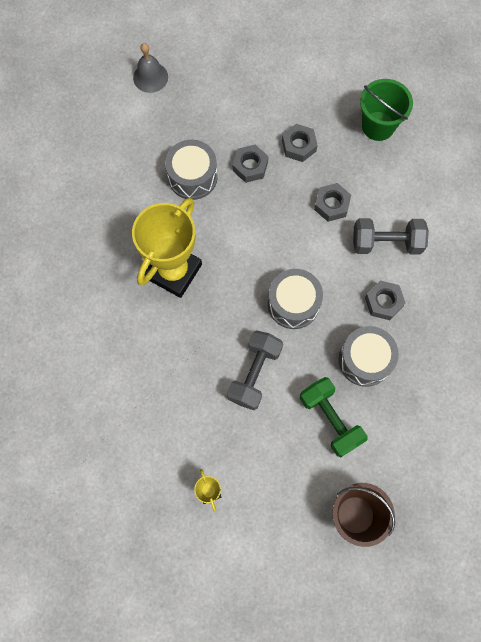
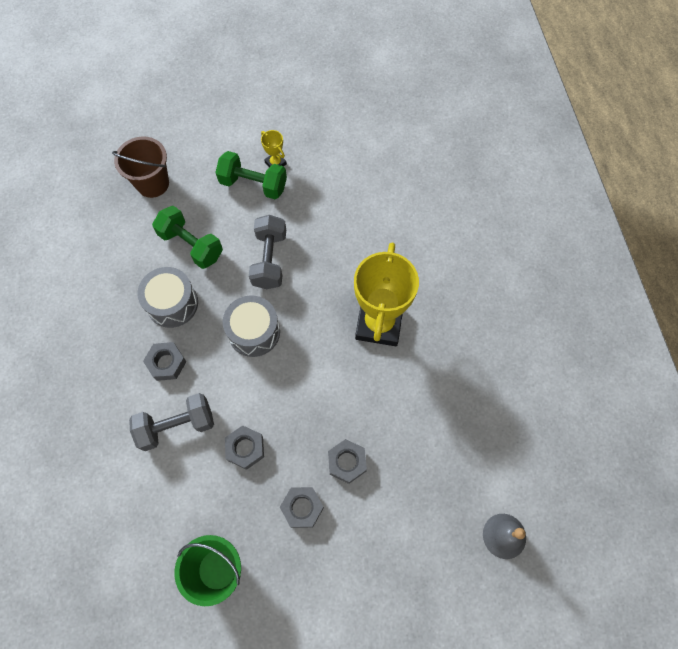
camera: 160 degrees right, 5 degrees down
grey drum [165,139,218,200] -> none
none -> green dumbbell [215,151,287,199]

